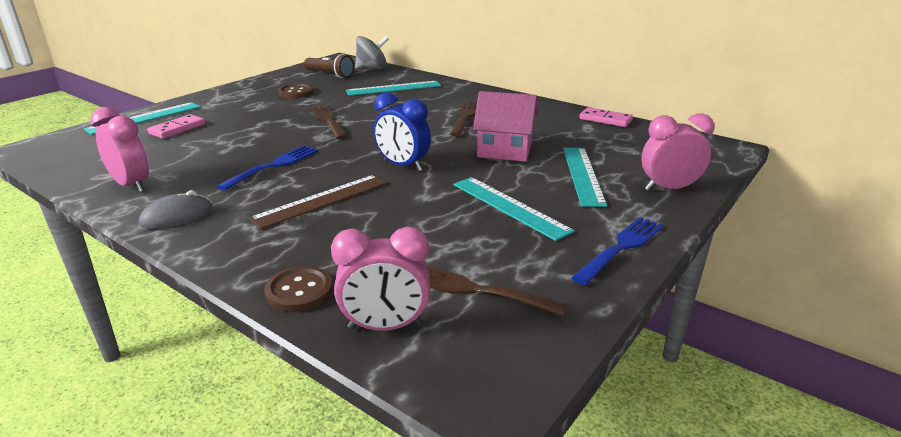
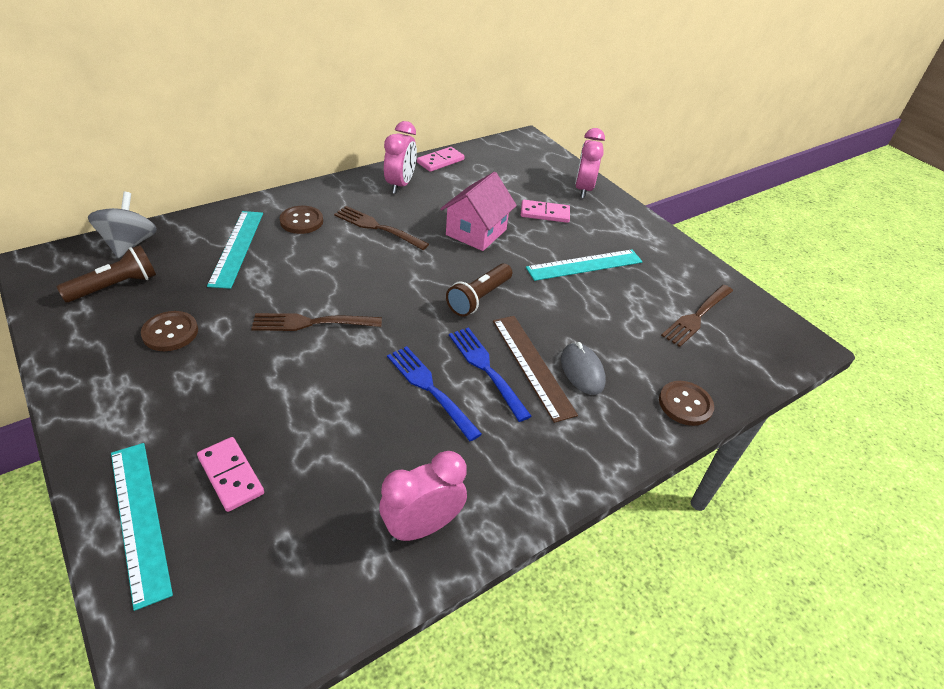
camera: 75 degrees left, 15 degrees up
grey mouse [139,190,212,229] -> grey mouse moved to [561,342,606,395]
pink clock [331,226,430,331] -> pink clock moved to [384,121,417,194]
blue clock [374,92,431,171] -> brown flashlight [446,263,512,317]
turquoise ruler [563,148,607,207] -> pink domino [521,200,570,223]
blue fork [571,217,663,285] -> blue fork moved to [449,327,531,422]
none -> brown button [280,206,323,234]

